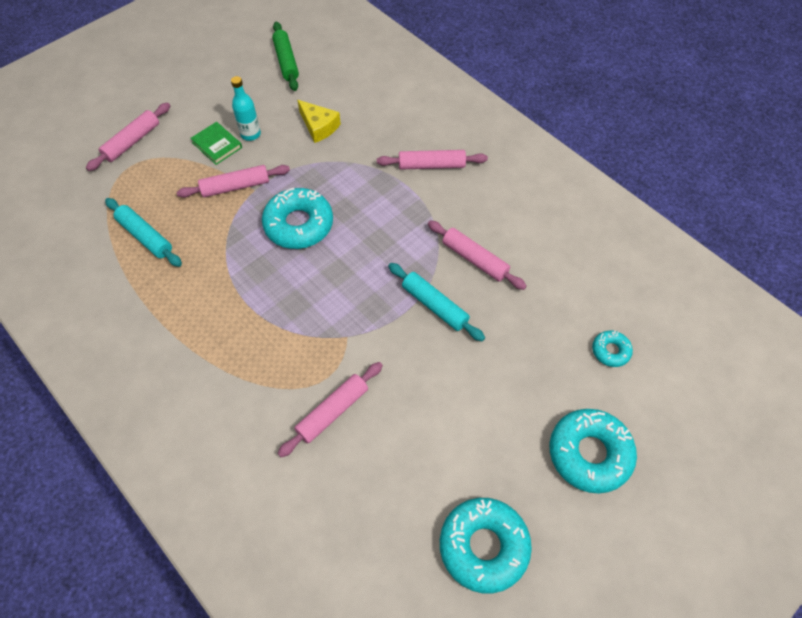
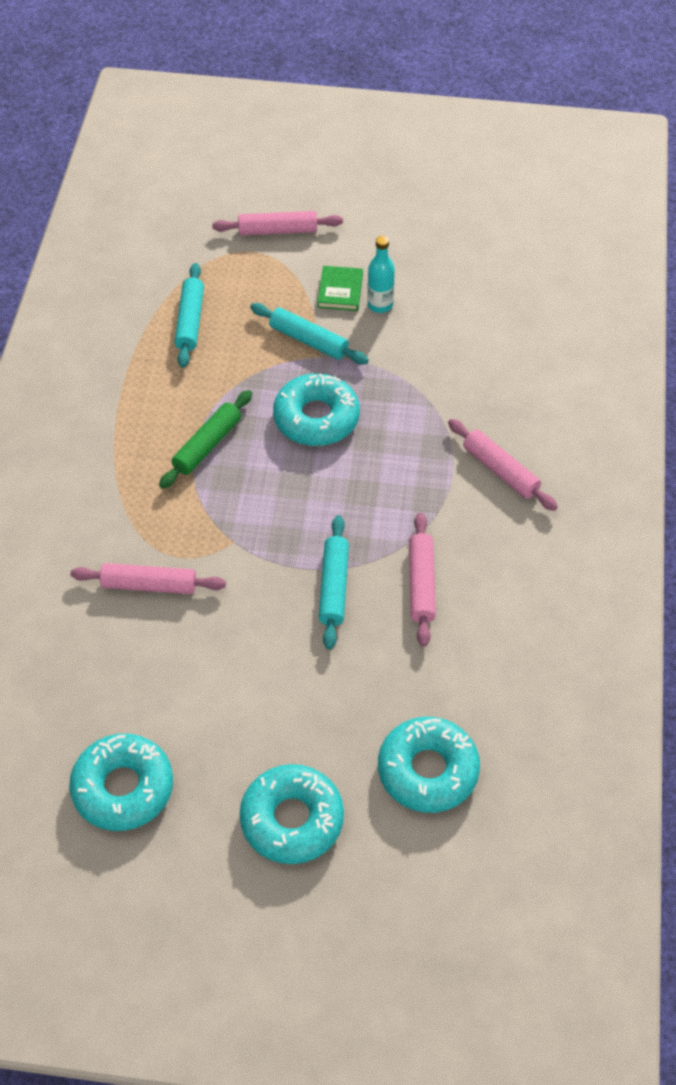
camera: 50 degrees right, 5 degrees down
pink rolling pin [177,165,290,198] -> turquoise rolling pin [250,303,369,364]
green rolling pin [272,22,299,91] -> green rolling pin moved to [159,390,252,489]
yellow cheese [297,100,341,143] -> none
turquoise donut [592,330,633,367] -> turquoise donut [378,717,480,813], size x1.99

